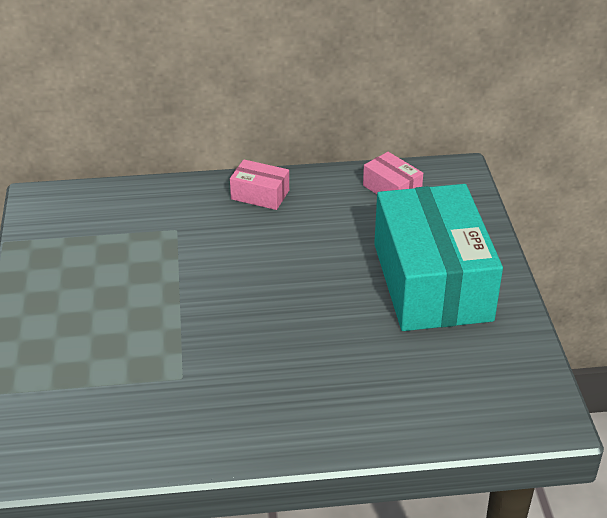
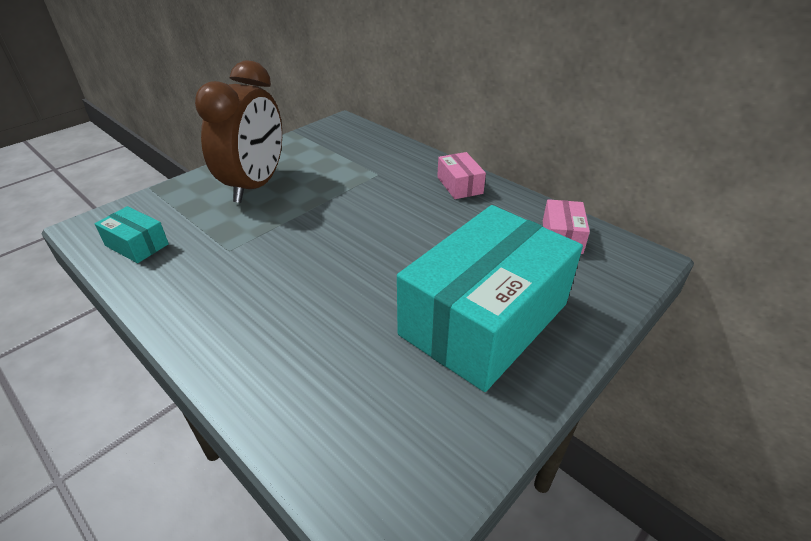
camera: 50 degrees right, 0 degrees up
none -> turquoise box [95,206,169,263]
none -> brown clock [195,60,282,203]

